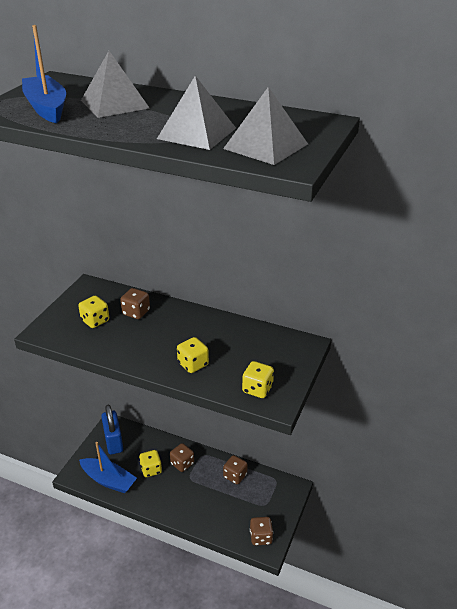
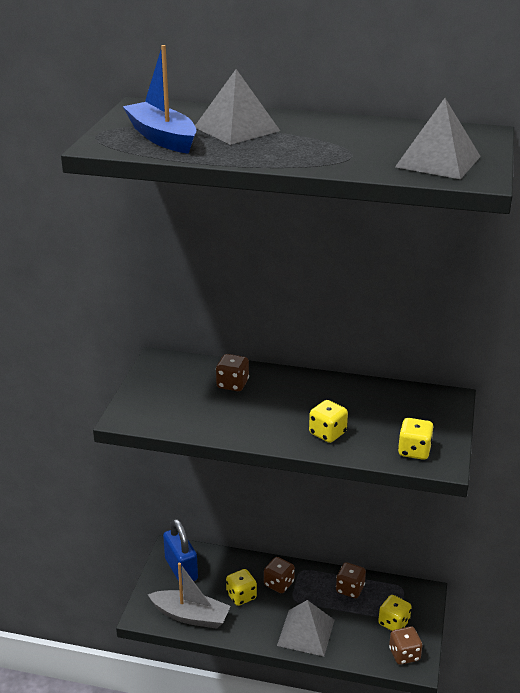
camera: 10 degrees left, 5 degrees down
yellow dice [78,295,109,328] -> yellow dice moved to [378,595,411,631]
blue boat [79,442,137,493] -> grey boat [148,563,231,629]
grey pyramid [157,76,236,150] -> grey pyramid moved to [277,600,335,657]

